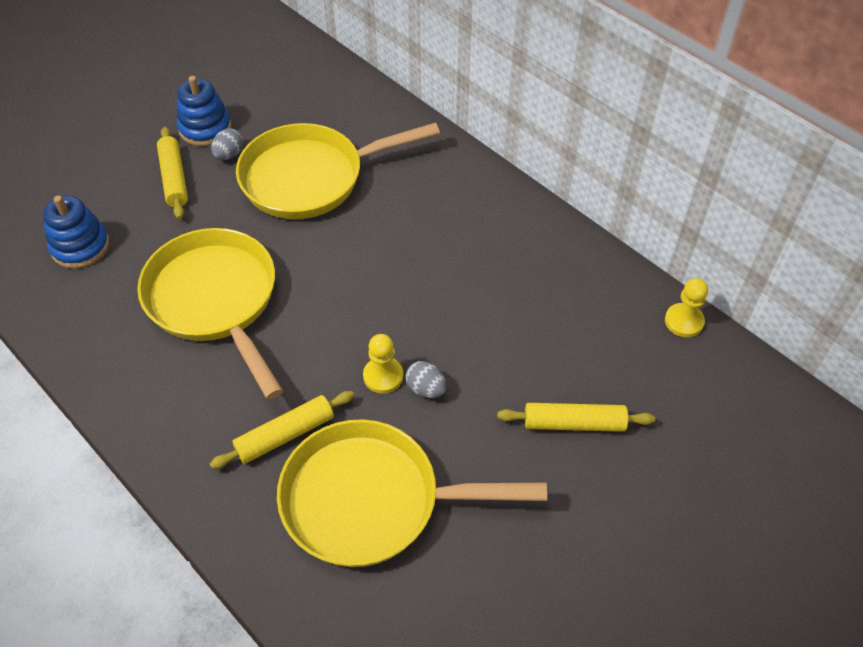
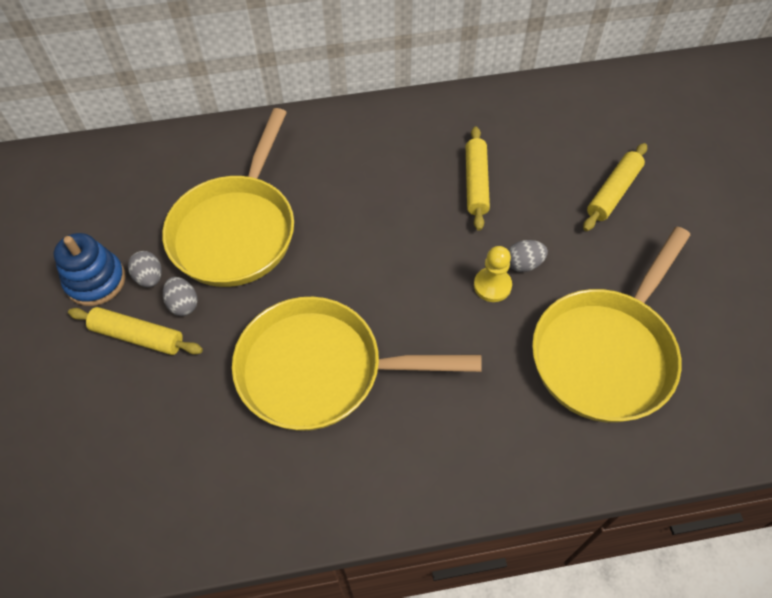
camera: 55 degrees left, 5 degrees up
blue stacking toy [43,195,110,269] -> none
yellow rolling pin [210,391,354,469] -> yellow rolling pin moved to [466,126,490,231]
yellow pawn [665,278,708,337] -> none
none -> grey egg [163,277,198,316]

